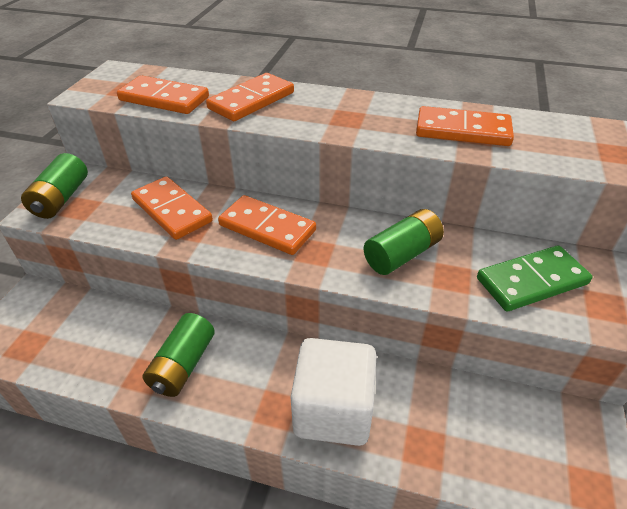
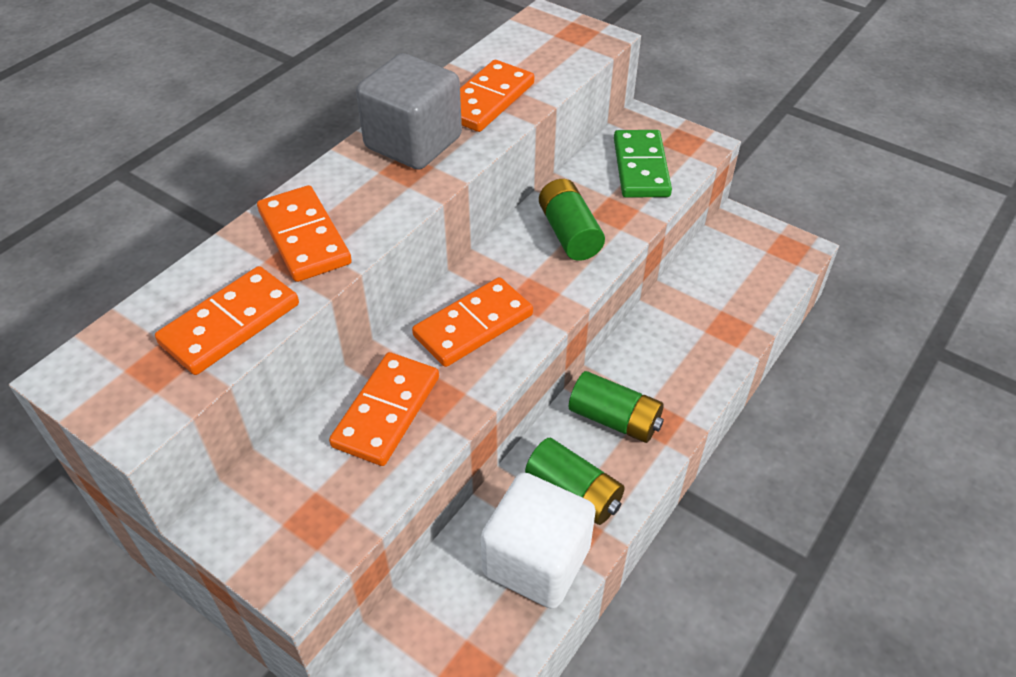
camera: 70 degrees left, 5 degrees up
green battery [21,153,88,219] -> green battery moved to [569,371,664,443]
orange domino [131,176,213,240] -> orange domino turned 45 degrees counterclockwise [329,352,439,466]
white cube [290,338,377,446] -> white cube moved to [481,472,596,609]
none -> grey cube [356,53,462,170]

